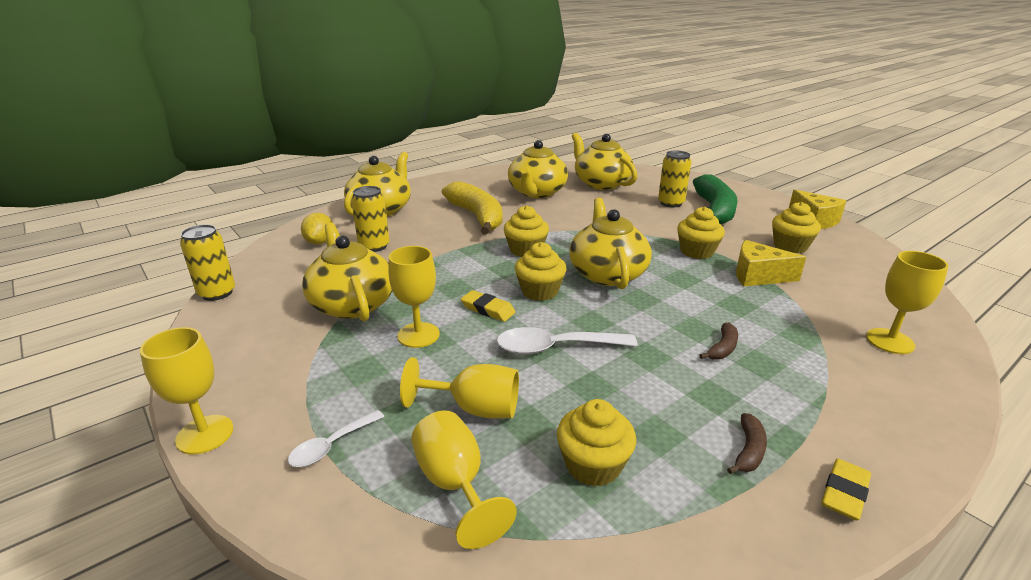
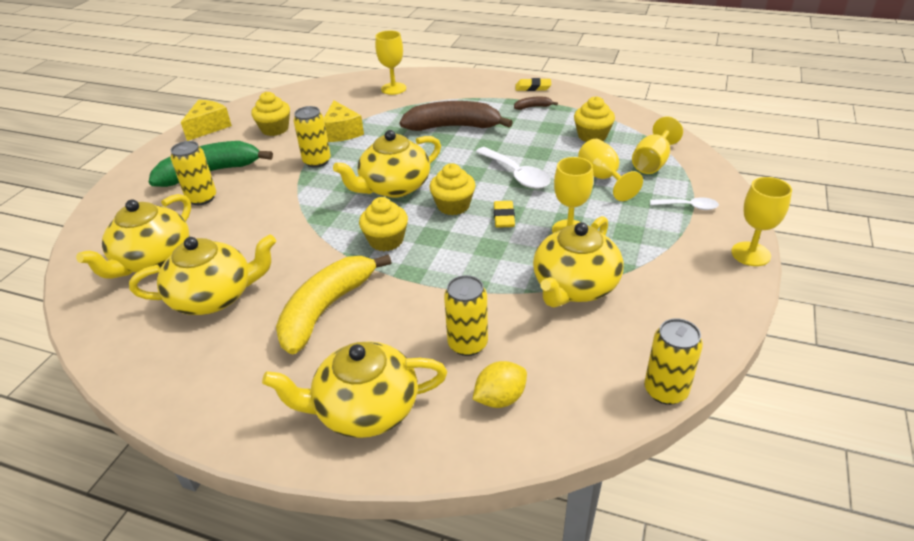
camera: 120 degrees left, 10 degrees up
yellow cupcake [677,207,725,259] -> yellow can [293,106,331,168]
brown banana [699,323,738,360] -> brown banana [399,101,513,131], size x2.41

